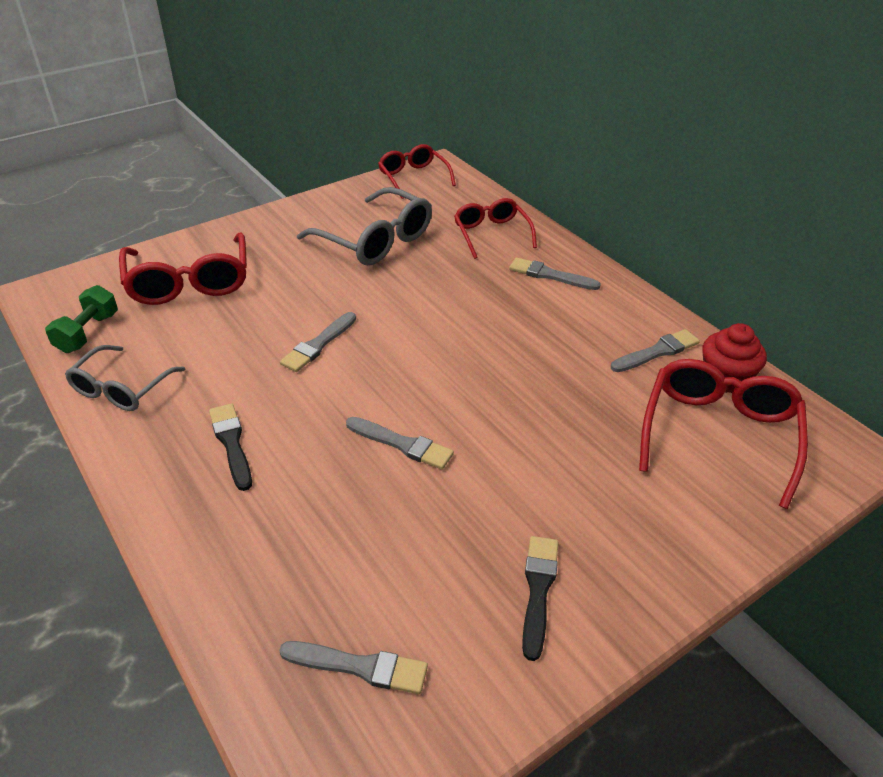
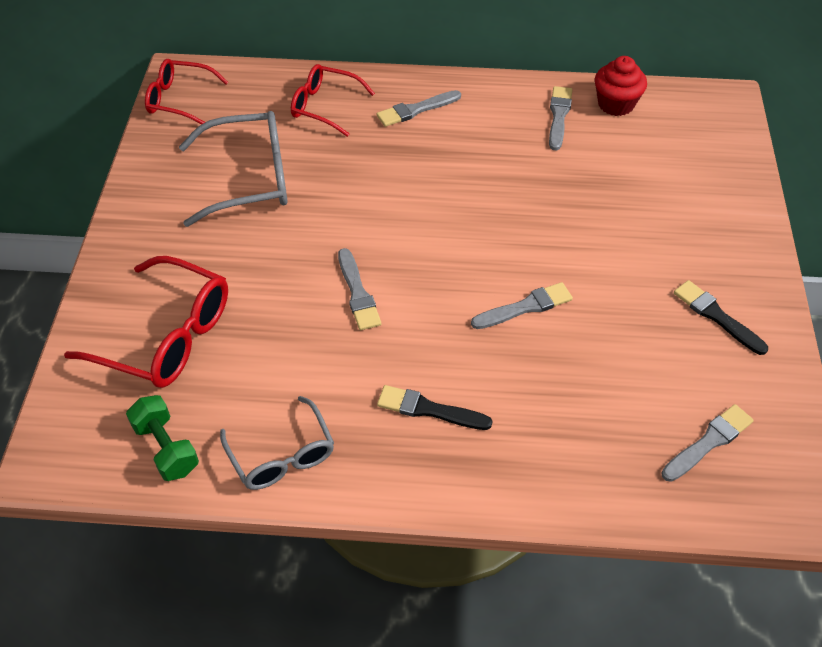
camera: 50 degrees left, 10 degrees up
red glasses [639,359,808,509] -> none

